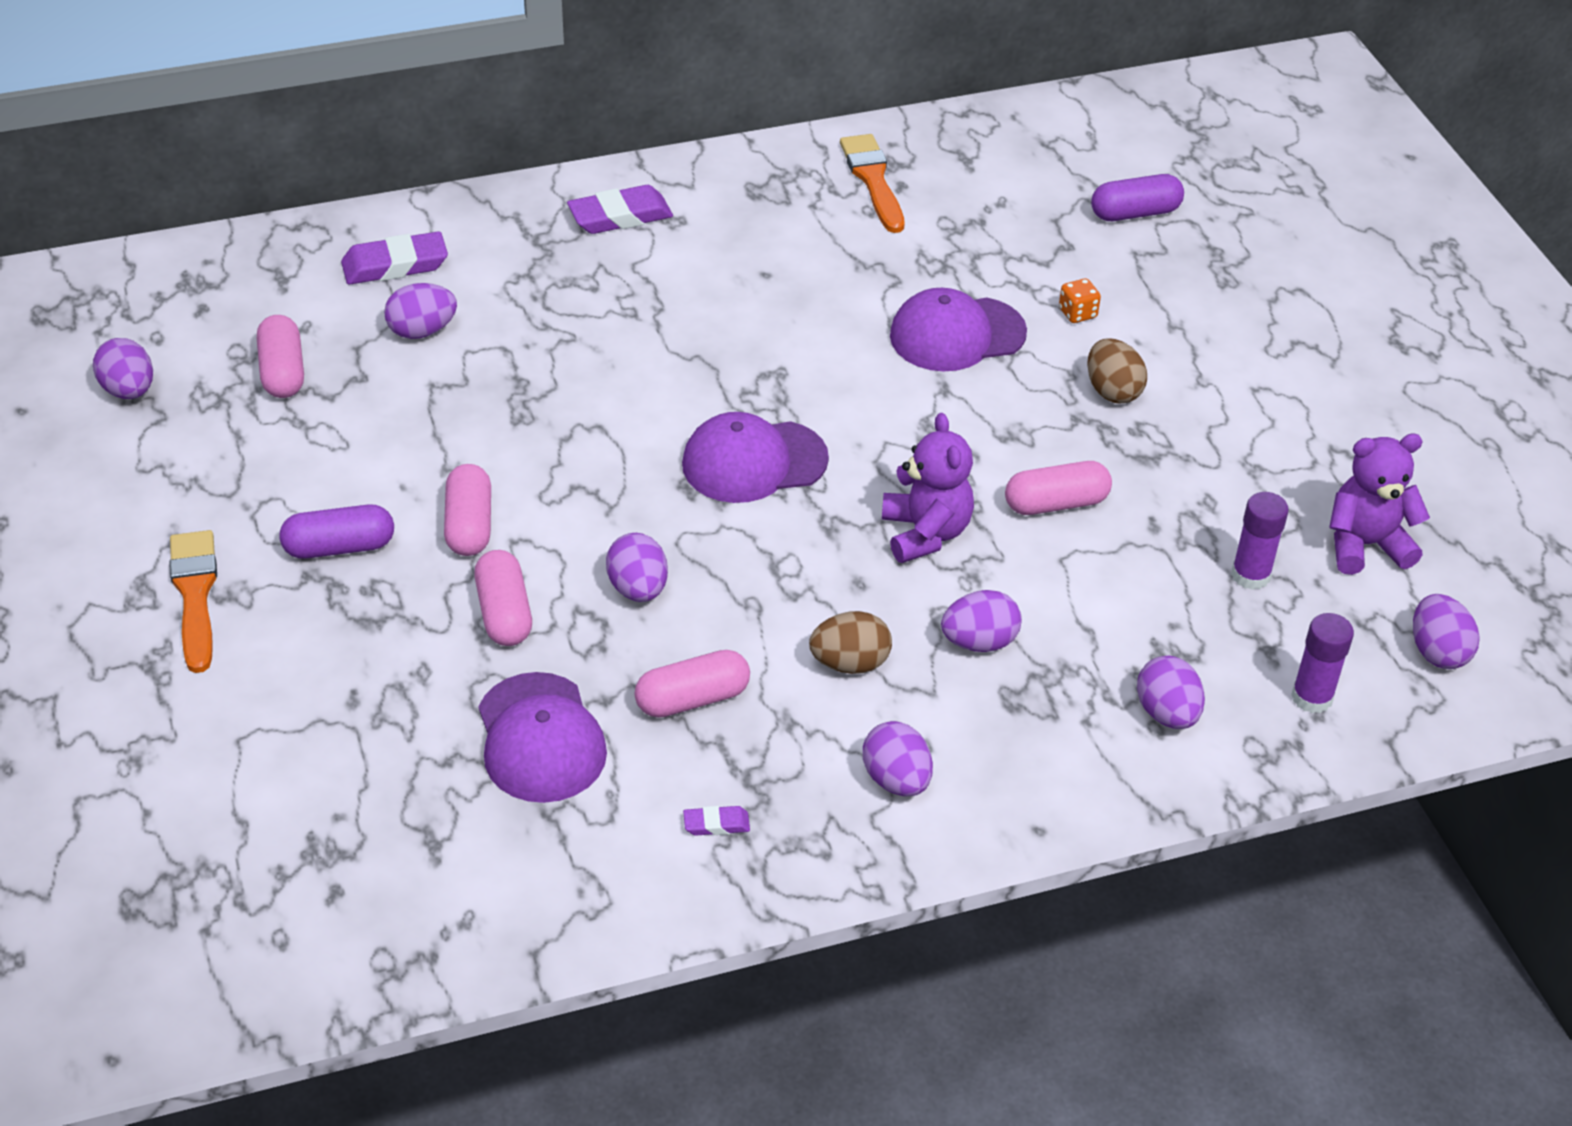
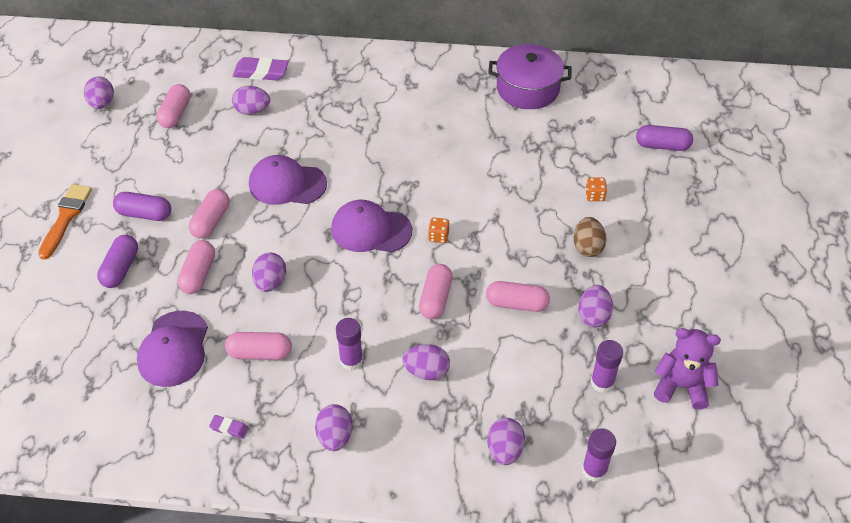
camera: 25 degrees right, 5 degrees up
purple eraser [567,185,673,234] -> none
brown egg [809,611,892,674] -> purple glue stick [336,318,363,371]
orange brush [840,134,905,233] -> purple pot [488,44,572,109]
purple teddy bear [882,413,974,563] -> pink capsule [419,264,453,319]
purple cap [890,288,1027,372] -> purple cap moved to [249,155,327,205]
purple egg [1413,594,1479,669] -> purple egg moved to [578,285,613,327]
none -> purple capsule [97,235,138,288]
none -> orange dice [428,217,450,243]

